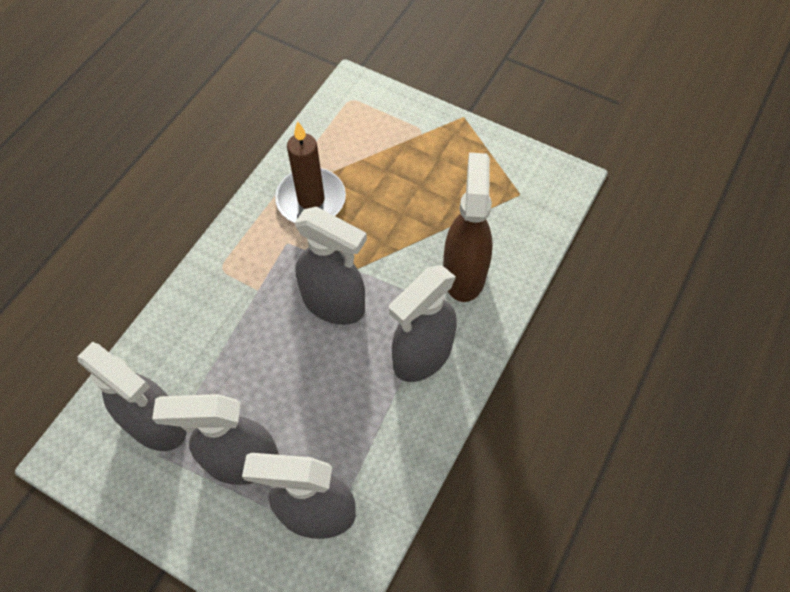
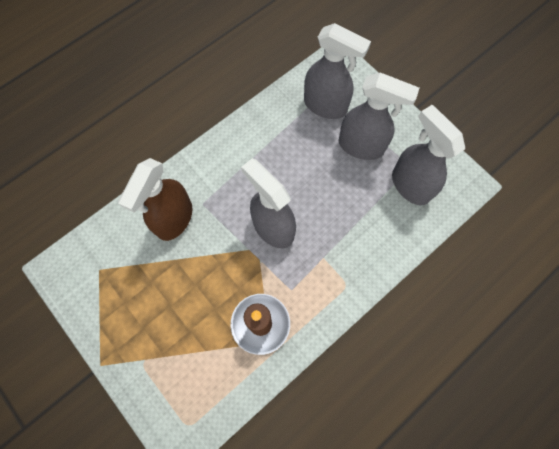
camera: 160 degrees left, 10 degrees up
grey spray bottle [389,265,457,382] -> none

